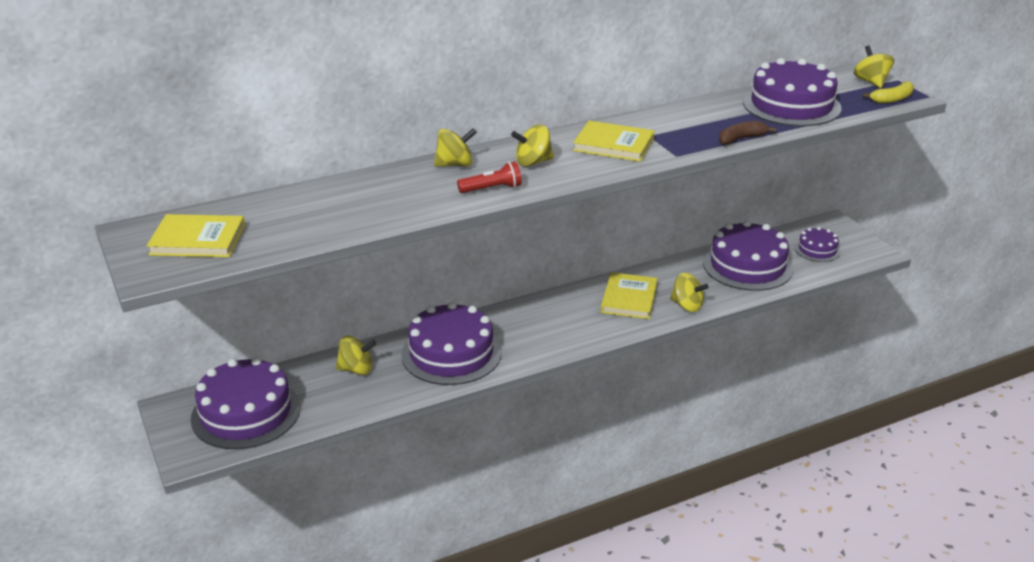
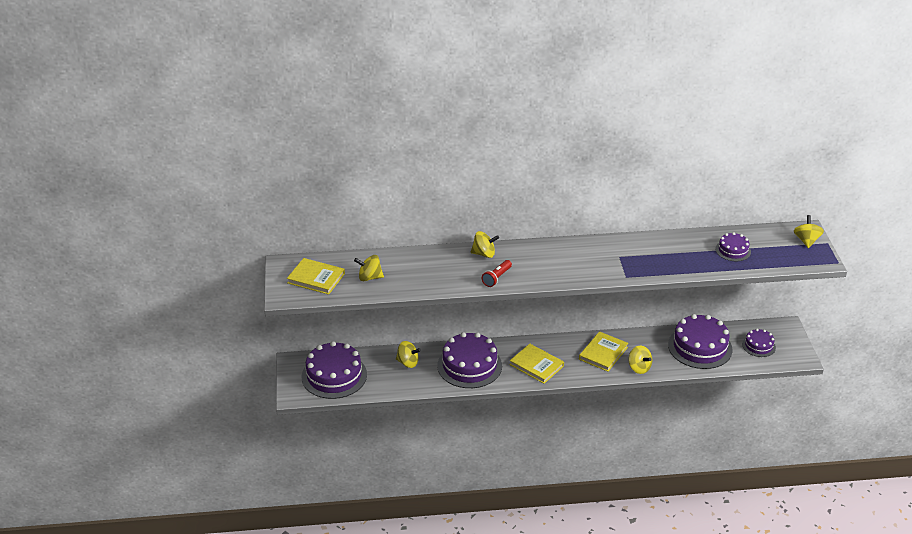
camera: 20 degrees right, 5 degrees up
red flashlight [457,161,522,193] -> red flashlight turned 120 degrees clockwise [482,260,512,287]
yellow spinning top [511,124,554,167] -> yellow spinning top moved to [354,255,384,281]
yellow book [573,121,654,162] -> yellow book moved to [510,344,564,384]
brown banana [719,121,776,145] -> none
purple cake [743,58,842,126] -> purple cake [715,232,751,261], size x0.52
yellow banana [862,81,914,104] -> none

